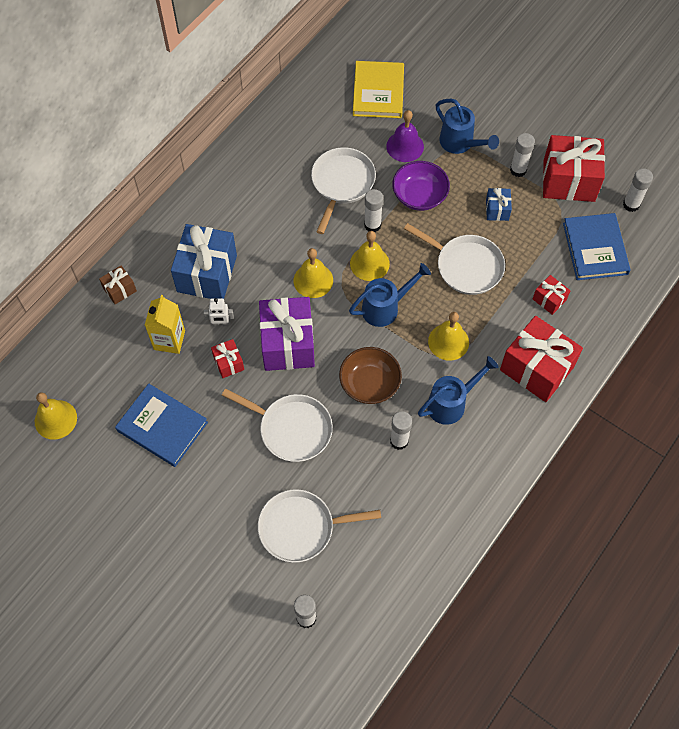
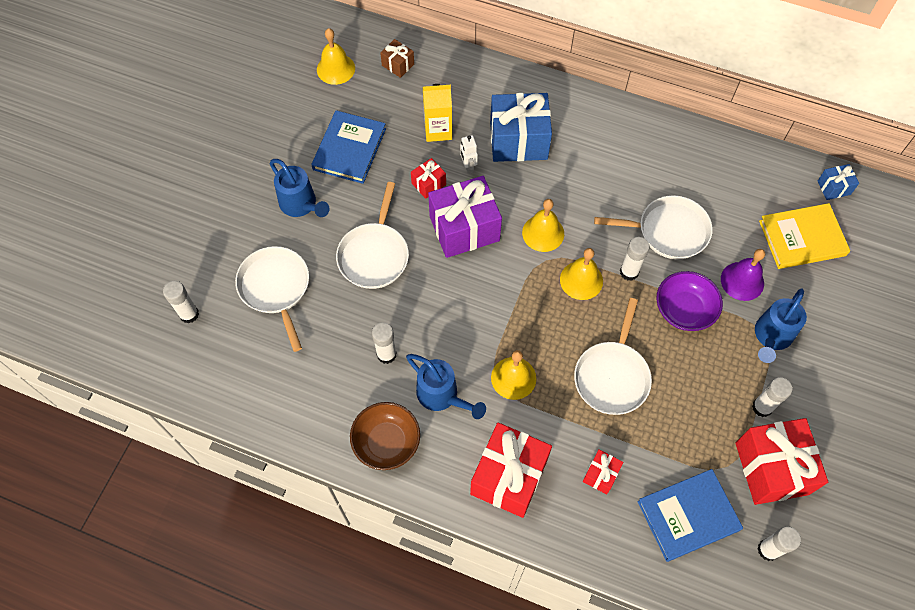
camera: 75 degrees right, 0 degrees up
brown gift [99,266,137,304] -> brown gift moved to [380,39,414,78]
brown bowl [339,347,402,404] -> brown bowl moved to [350,402,420,470]
blue watering can [349,263,431,327] -> blue watering can moved to [270,159,330,217]
blue gift [486,188,512,221] -> blue gift moved to [818,164,859,200]

